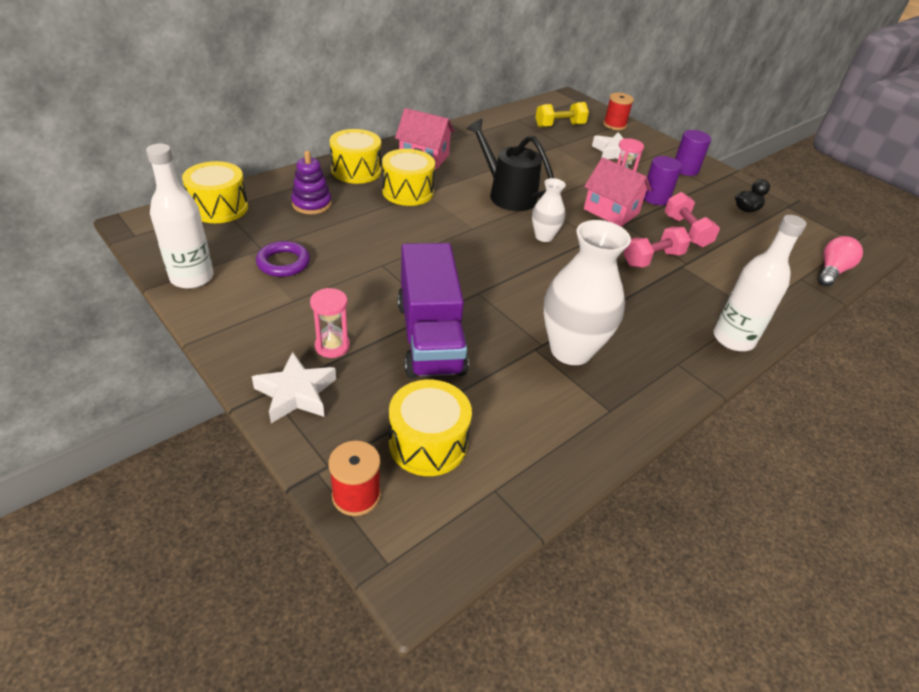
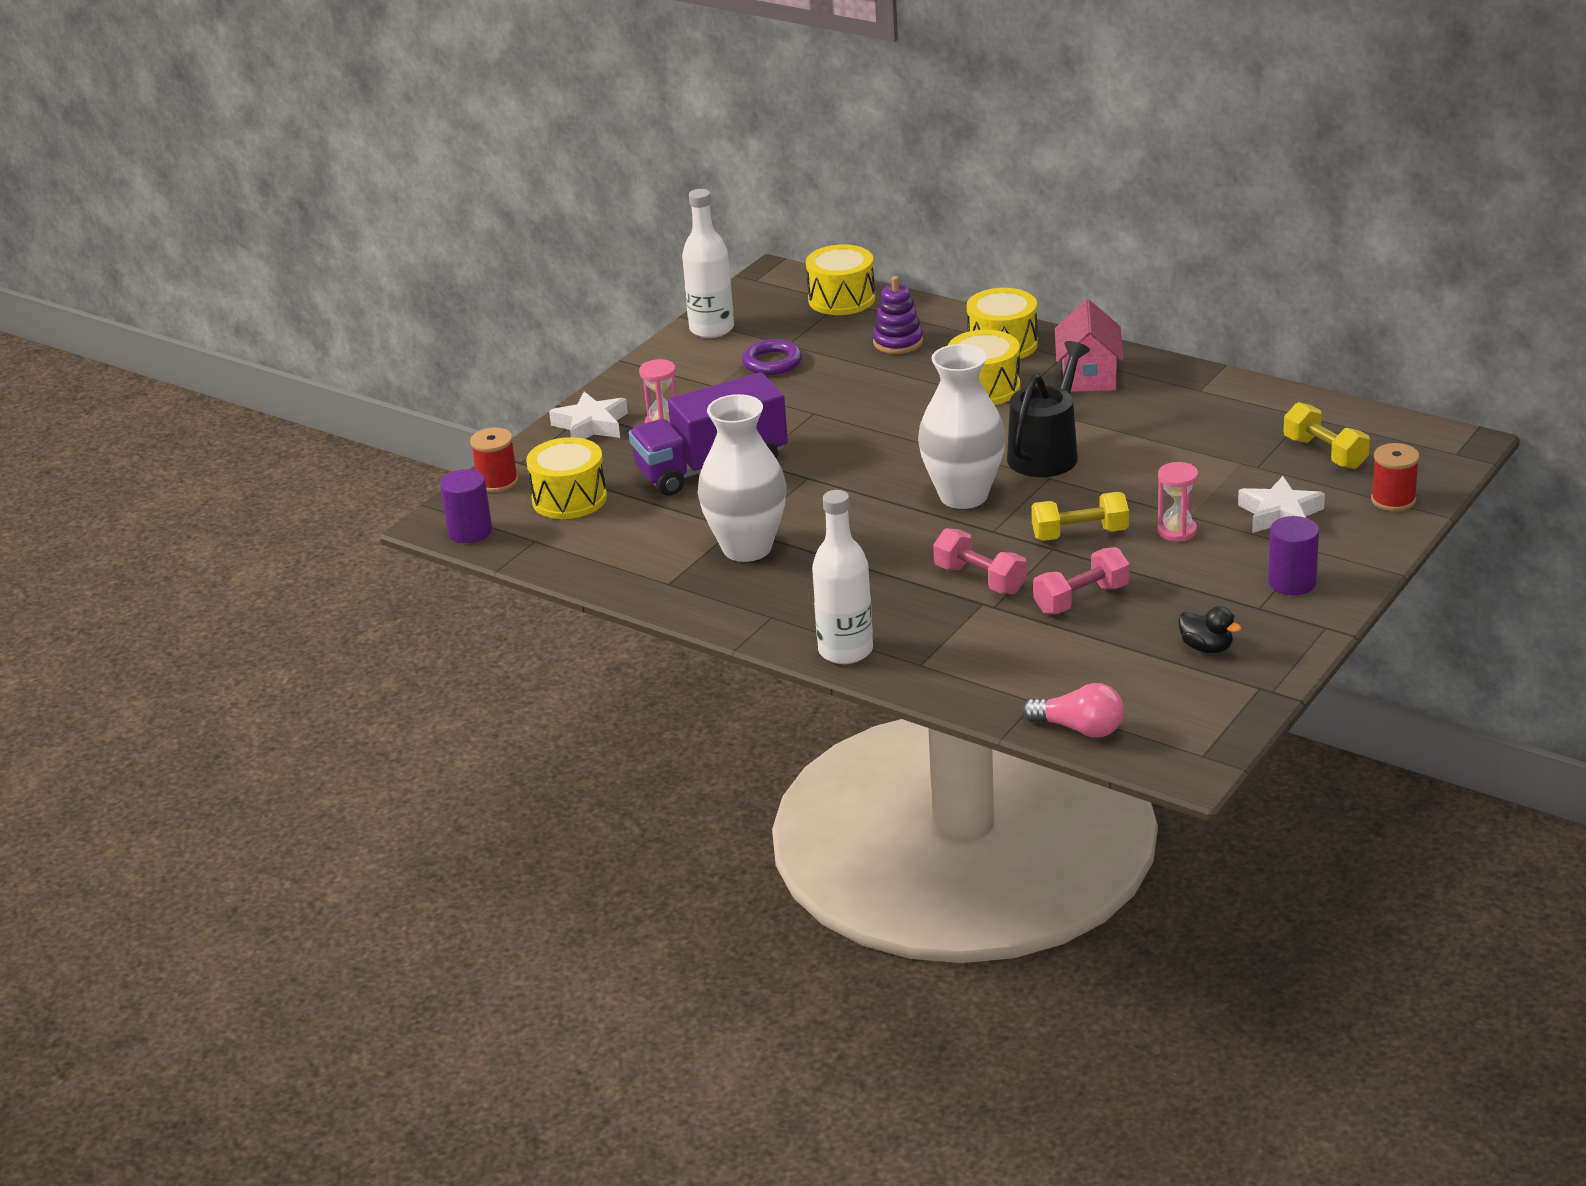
camera: 80 degrees right, 10 degrees down
white vase [532,178,566,242] -> white vase [918,344,1006,509], size x1.89
pink house [584,157,651,227] -> yellow dumbbell [1031,492,1129,541]
purple cylinder [644,156,682,205] -> purple cylinder moved to [440,469,492,543]

